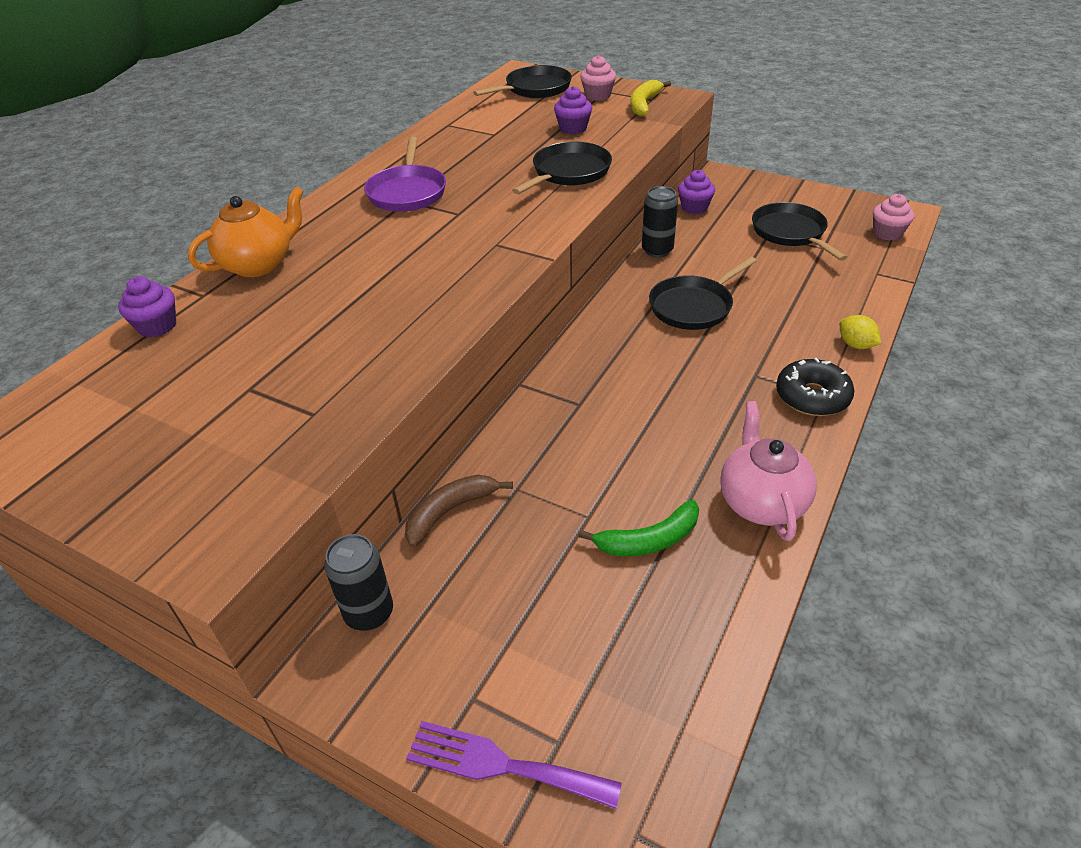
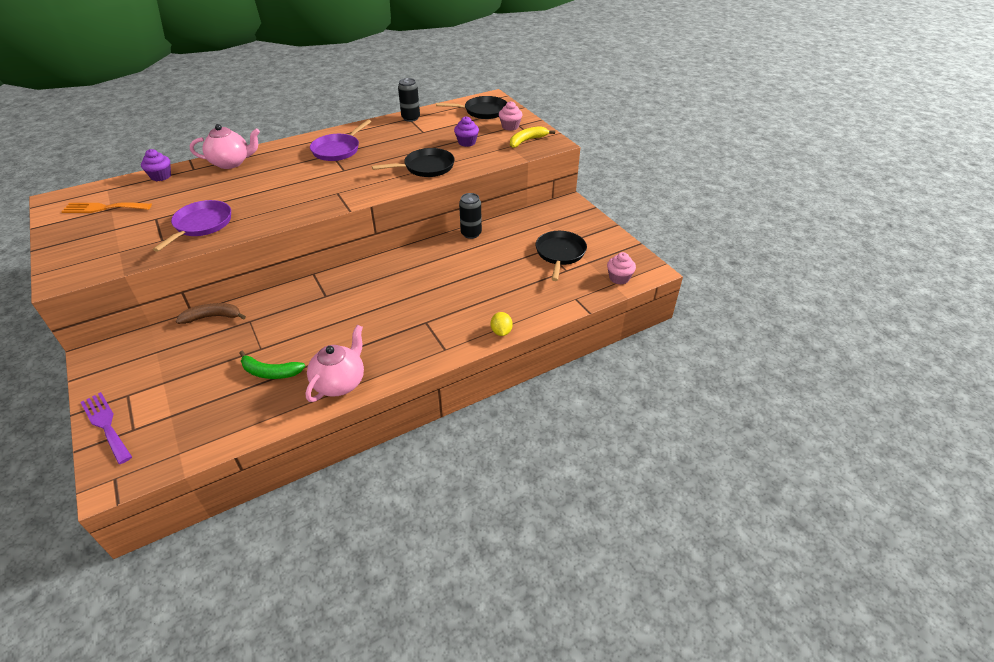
camera: 30 degrees right, 0 degrees up
orange teapot [188,186,304,277] -> pink teapot [190,124,260,169]
black can [324,534,393,631] -> black can moved to [398,78,420,122]
black pan [649,256,757,330] -> none
purple cupcake [678,170,715,214] -> none
black donut [776,358,854,416] -> none
none -> orange fork [61,202,152,213]
none -> purple pan [153,200,231,252]

